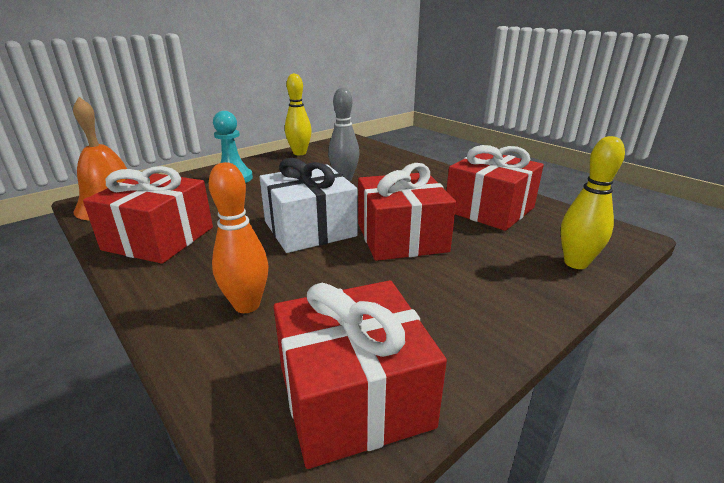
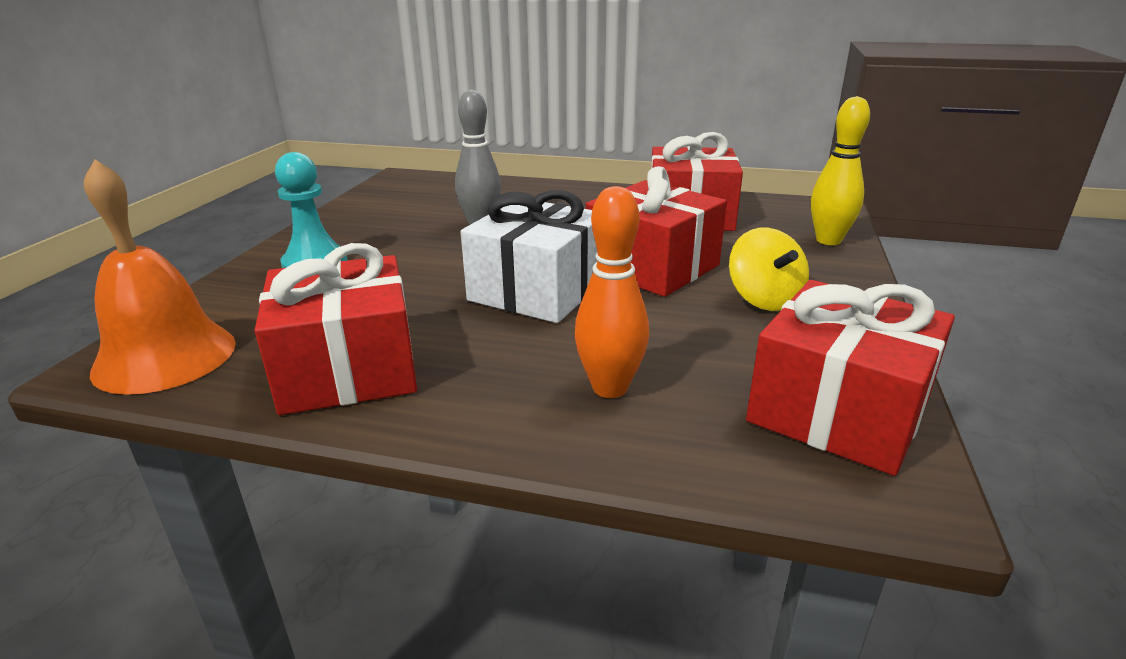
camera: 35 degrees left, 0 degrees up
yellow bowling pin [285,73,312,155] -> none
none -> yellow spinning top [729,228,809,311]

